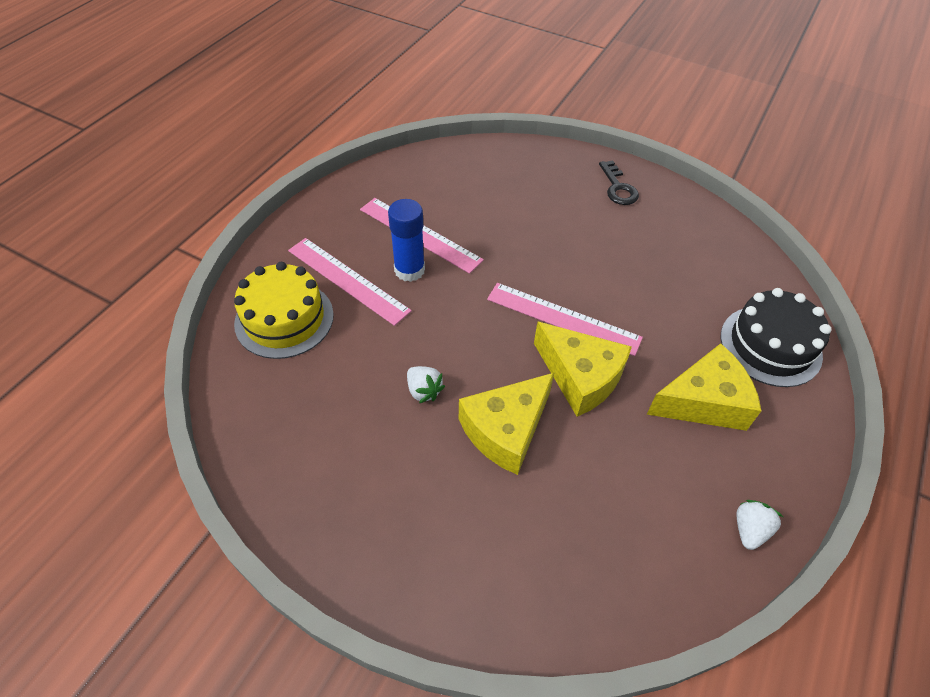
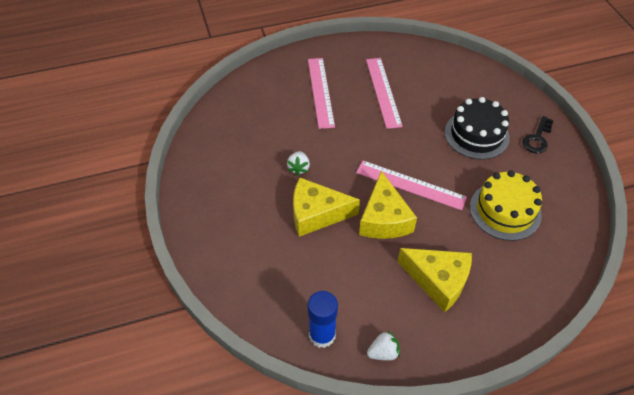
camera: 45 degrees right, 0 degrees up
yellow cake [234,262,334,359] -> yellow cake moved to [470,170,542,241]
blue glue stick [388,199,425,282] -> blue glue stick moved to [308,291,338,348]
pink ruler [487,283,643,356] -> pink ruler turned 45 degrees counterclockwise [356,161,467,210]
black cake [721,288,831,387] -> black cake moved to [445,97,510,160]

